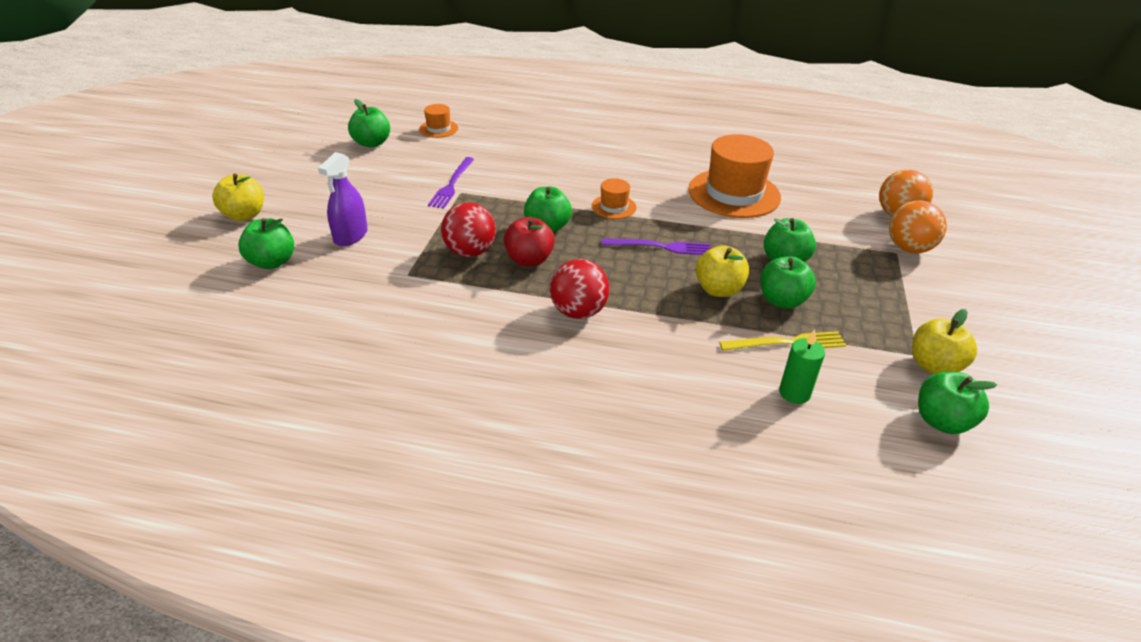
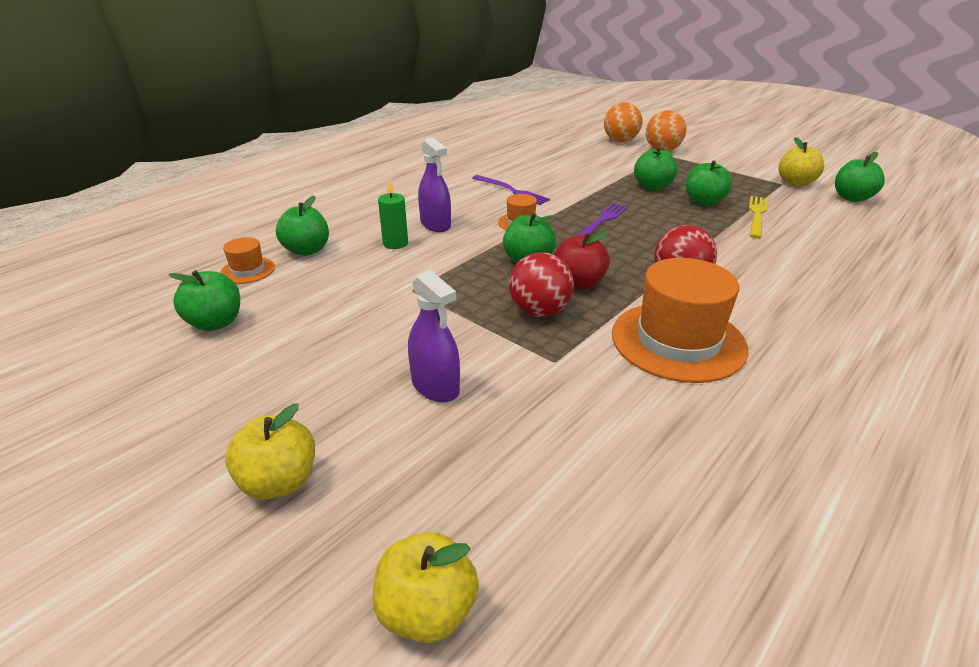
camera: 60 degrees left, 5 degrees down
green apple [238,218,294,269] -> green apple moved to [276,195,329,256]
purple fork [428,157,474,209] -> purple fork moved to [472,175,550,205]
orange hat [688,134,781,218] -> orange hat moved to [612,258,749,383]
yellow apple [695,245,749,297] -> yellow apple moved to [373,532,479,643]
green candle [779,329,825,404] -> green candle moved to [378,178,408,249]
none -> purple spray bottle [418,137,451,232]

